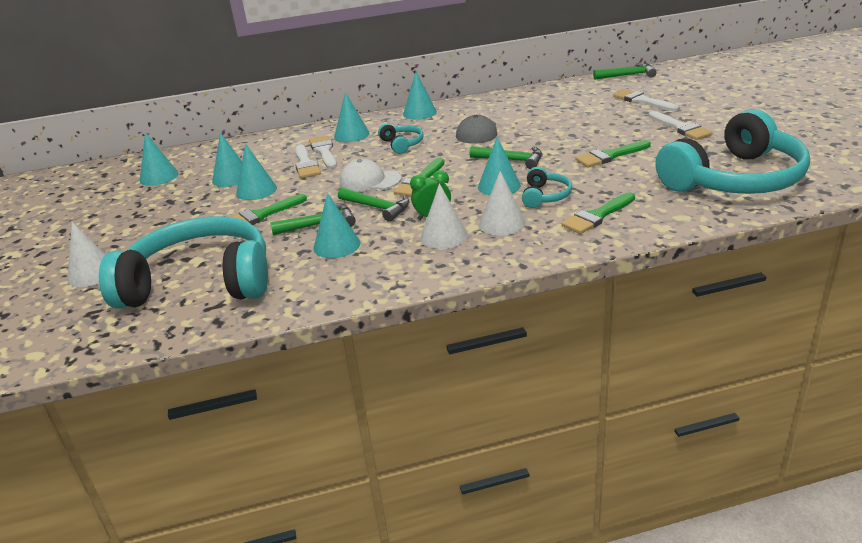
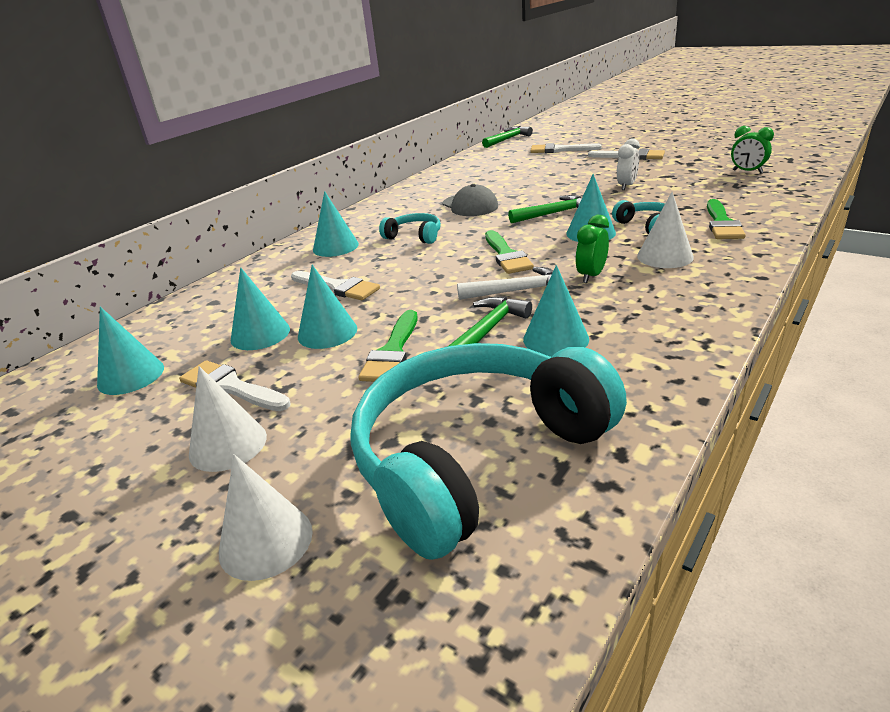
camera: 40 degrees left, 0 degrees up
white brush [309,136,337,169] -> white brush moved to [179,360,290,411]
green hammer [338,188,409,222] -> white hammer [457,267,553,300]
white cap [340,159,401,191] -> none
turquoise cone [403,72,437,120] -> none
white cone [421,183,468,249] -> white cone moved to [189,366,267,472]
green brush [575,140,651,167] -> white clock [617,138,640,190]
turquoise headphones [655,109,810,194] -> green clock [731,126,774,173]

